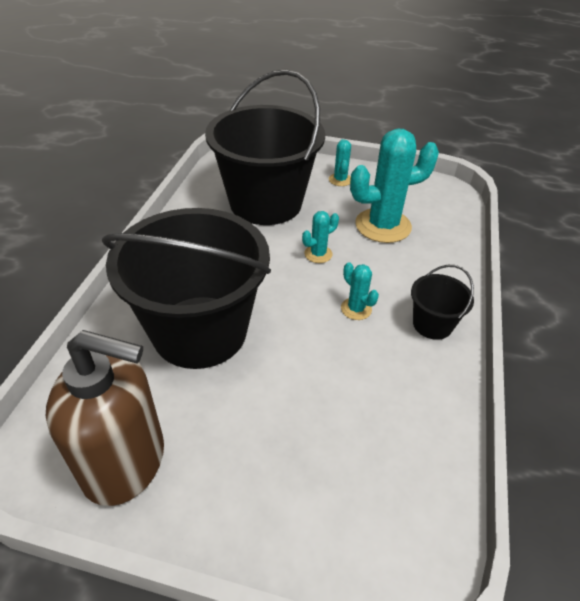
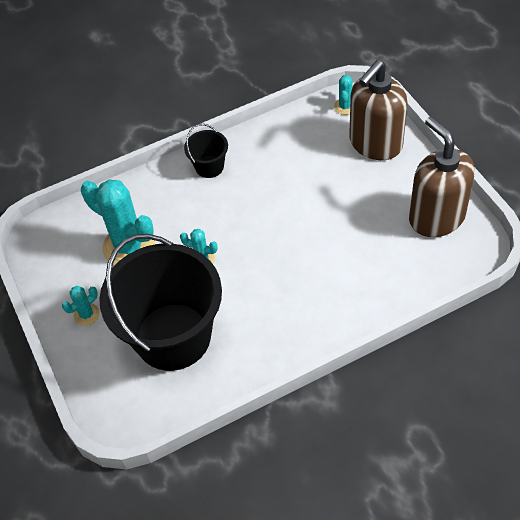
camera: 125 degrees left, 10 degrees up
black bucket [102,208,271,369] -> none
turquoise cactus [341,262,379,320] -> turquoise cactus moved to [334,75,353,115]
none -> brown soap dispenser [349,60,408,160]

